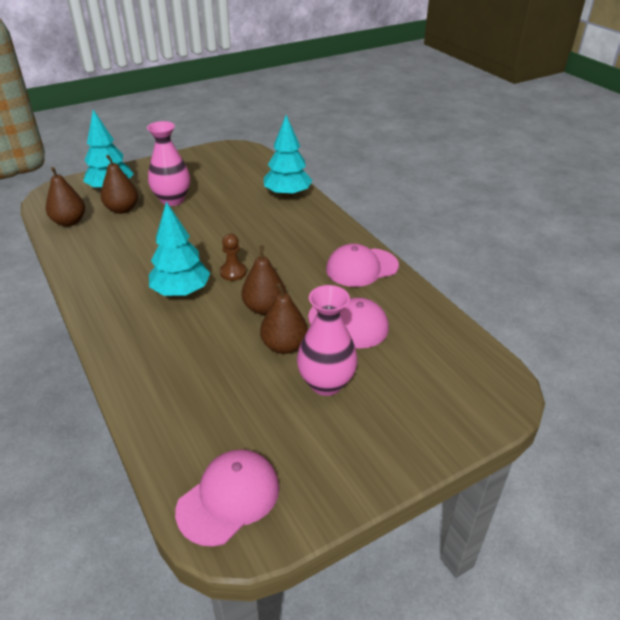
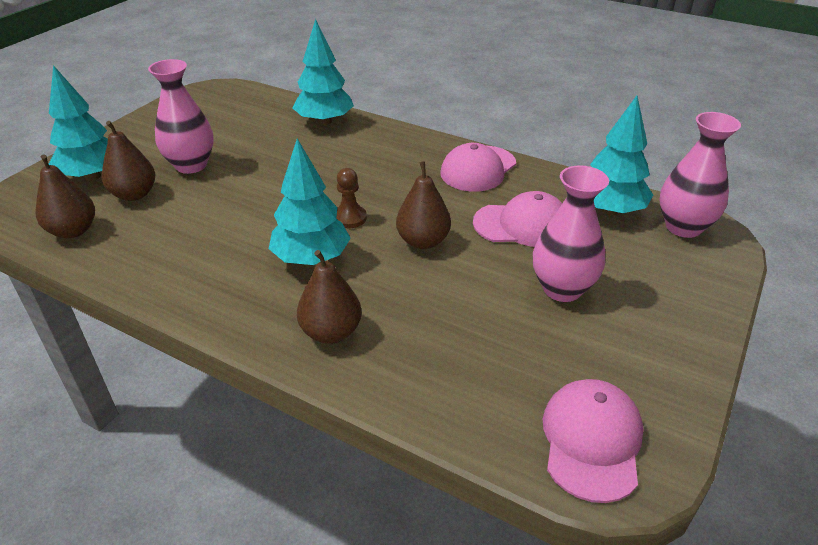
camera: 30 degrees left, 0 degrees up
brown pear [260,283,308,354] -> brown pear moved to [297,250,362,344]
none -> turquoise tree [590,96,653,215]
none -> pink vase [659,112,741,238]

